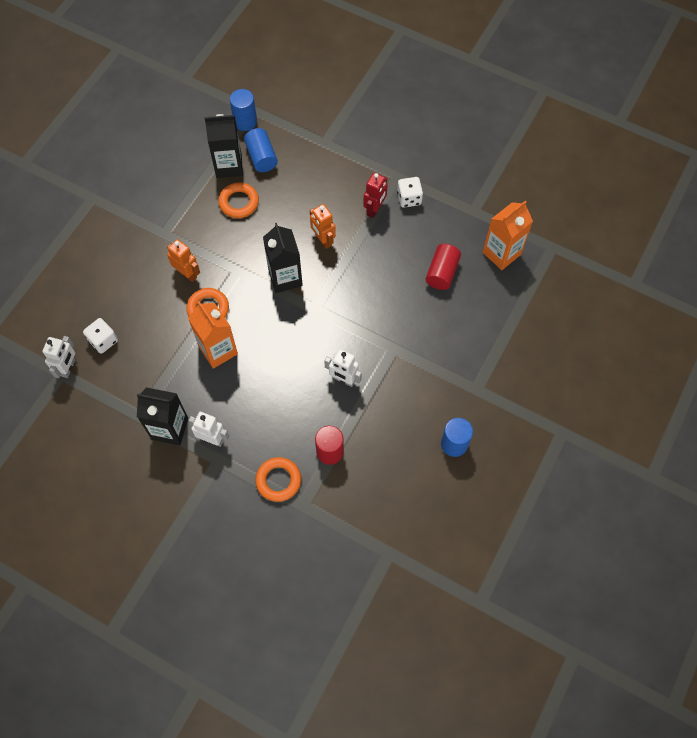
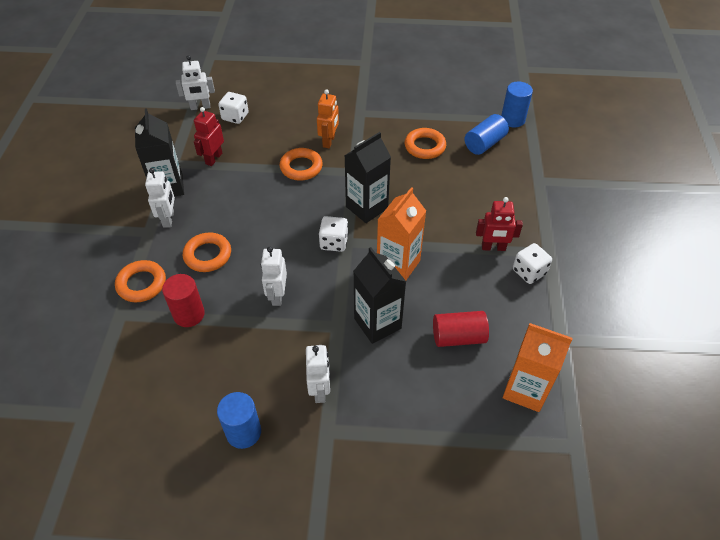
camera: 65 degrees right, 15 degrees down
orange carton [188,301,238,369] -> orange carton moved to [377,187,426,280]
black carton [204,114,243,178] -> black carton moved to [354,247,406,344]
orange robot [310,204,336,249] -> none
none -> orange ring [183,232,231,272]
none -> red robot [194,107,224,166]
none -> white robot [306,345,330,403]
none -> white dice [319,216,348,252]

